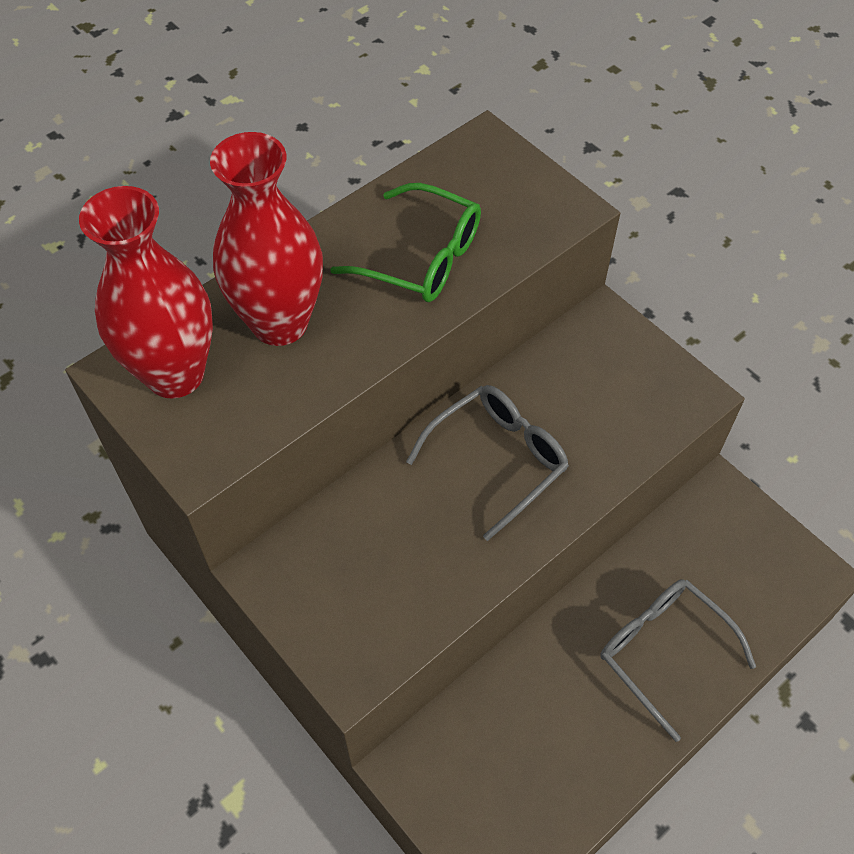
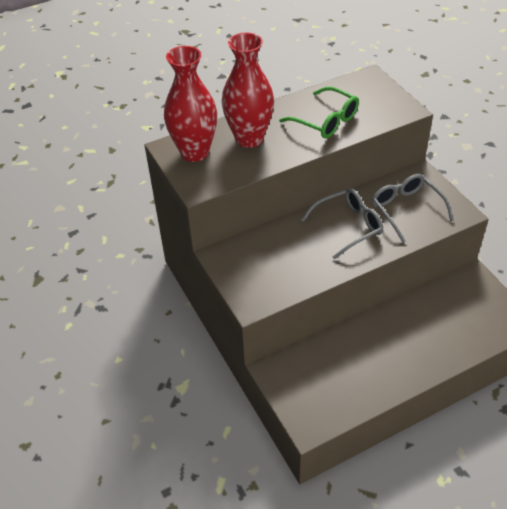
camera: 15 degrees right, 10 degrees down
grey glasses [600,579,756,742] -> grey glasses moved to [372,174,454,242]

